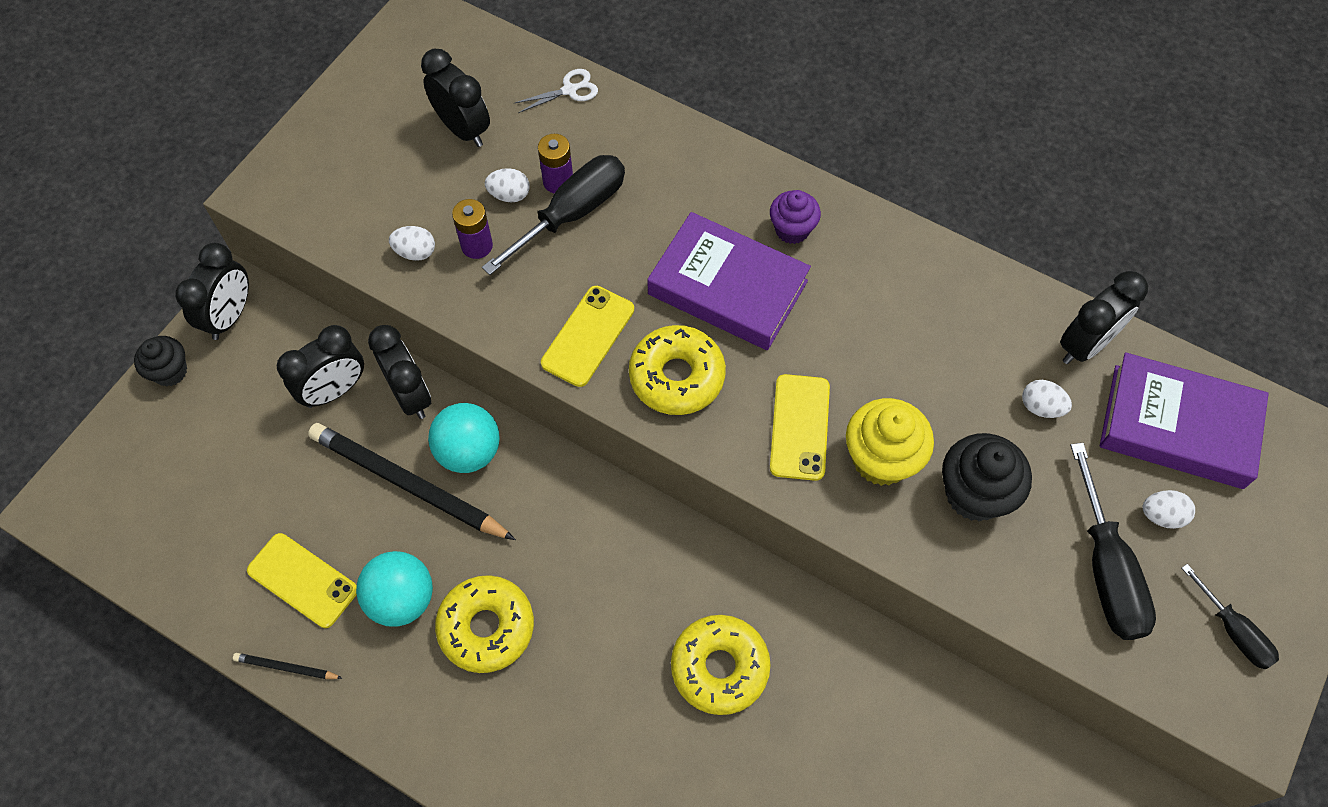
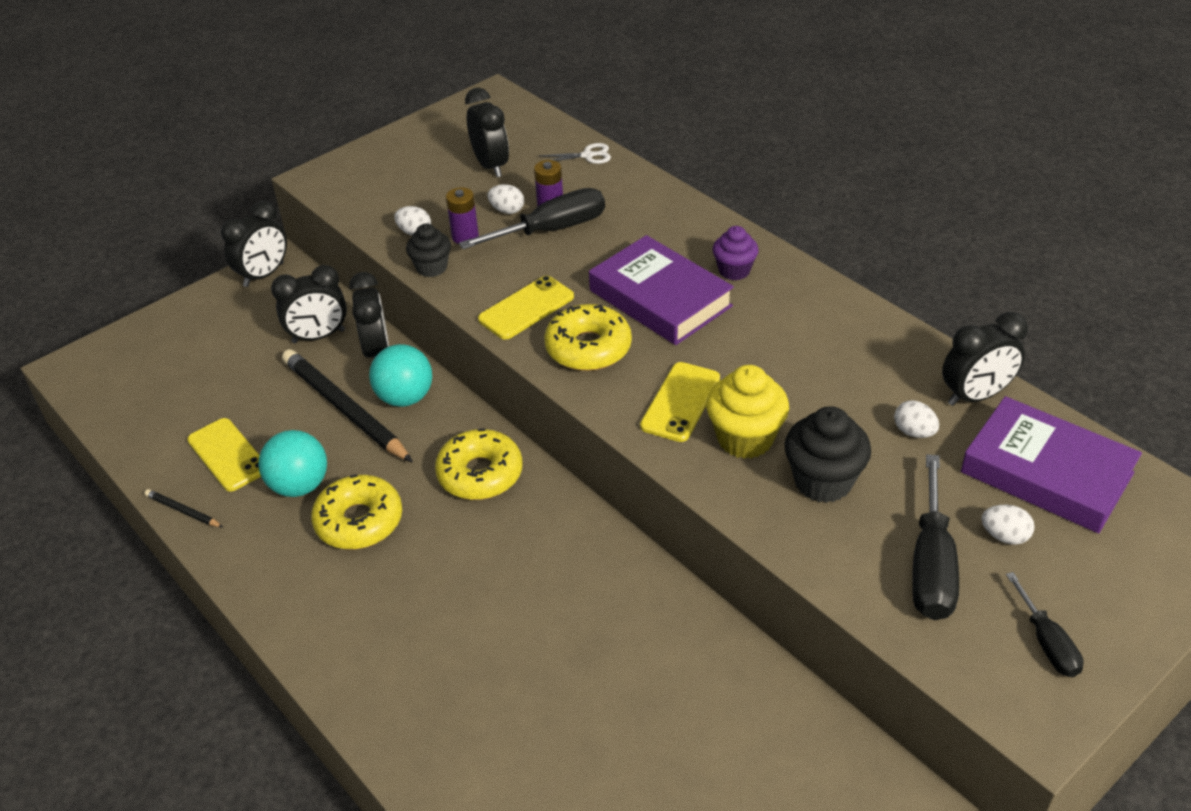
camera: 20 degrees right, 20 degrees down
black cupcake [134,336,187,386] -> black cupcake moved to [406,223,451,277]
yellow donut [671,615,771,715] -> yellow donut moved to [435,428,523,500]

